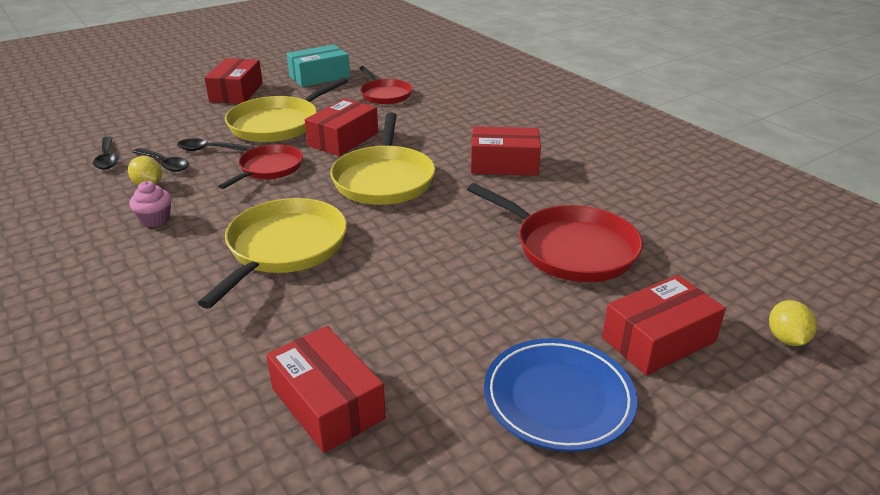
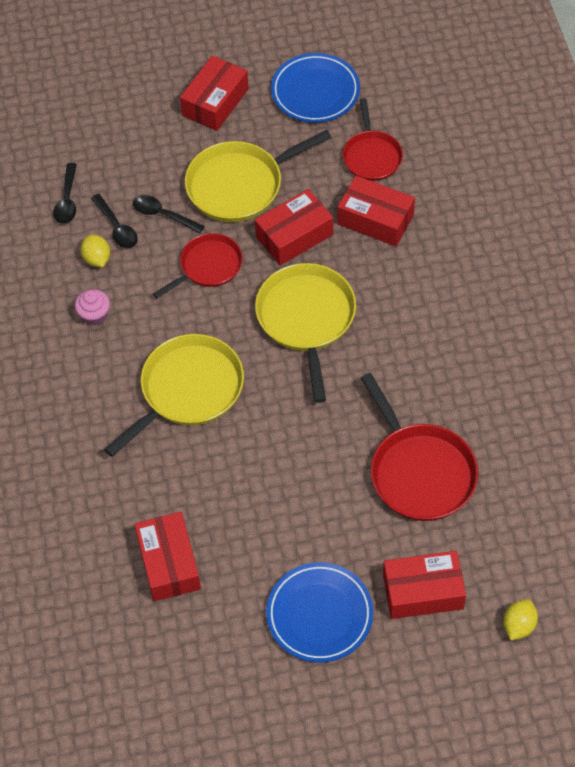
camera: 25 degrees right, 25 degrees up
turquoise box [287,44,350,87] -> blue plate [271,53,360,123]
yellow pan [330,113,435,205] -> yellow pan turned 150 degrees clockwise [255,263,356,403]
red box [471,126,541,176] -> red box moved to [337,176,415,246]

